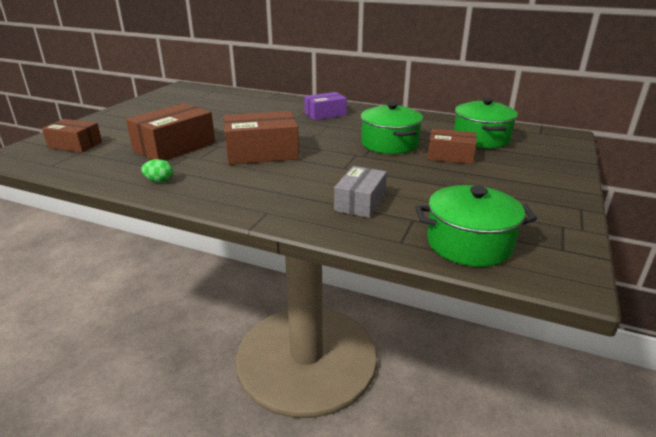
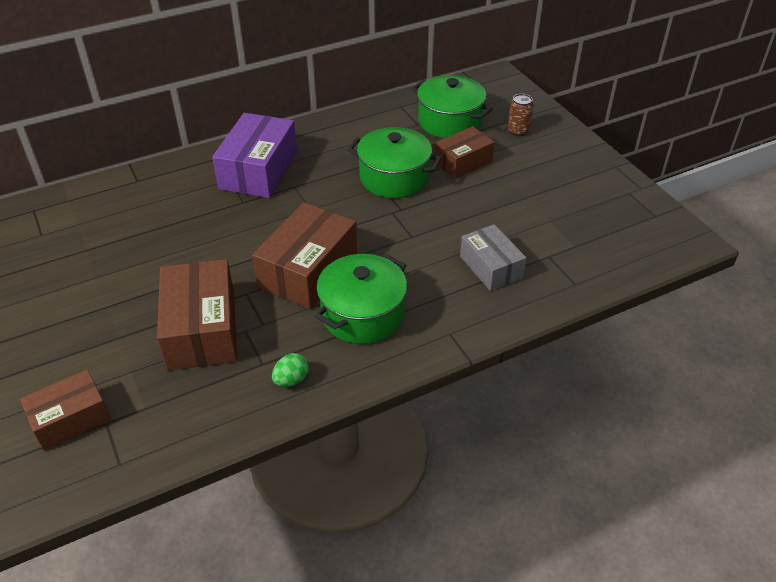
camera: 50 degrees left, 15 degrees up
purple box [304,92,347,120] -> purple box [212,113,297,198], size x1.58
green pot [415,185,537,267] -> green pot moved to [315,254,407,344]
none -> brown can [508,94,533,136]

